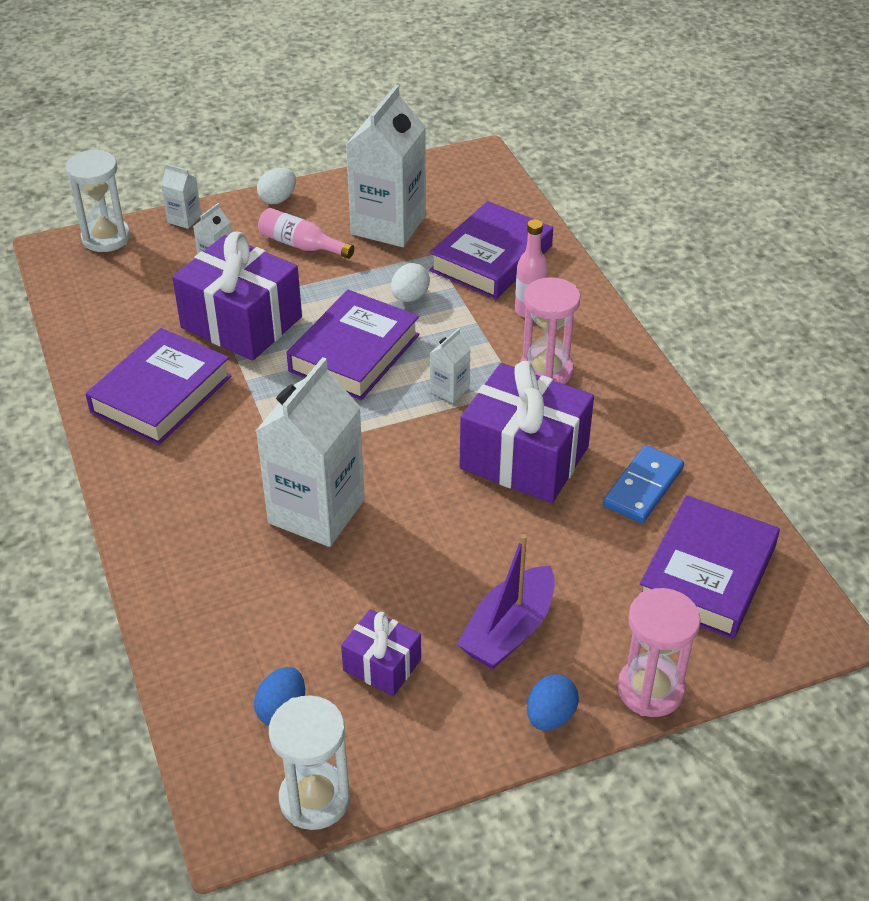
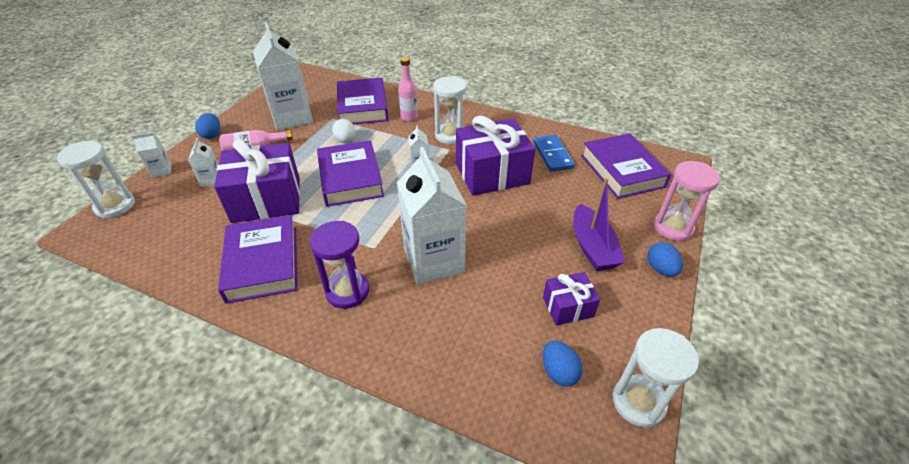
camera: 45 degrees left, 0 degrees up
white egg [257,168,296,204] -> blue egg [195,113,220,139]
pink hourglass [520,277,580,384] -> white hourglass [433,76,467,144]
none -> purple hourglass [309,221,369,309]

